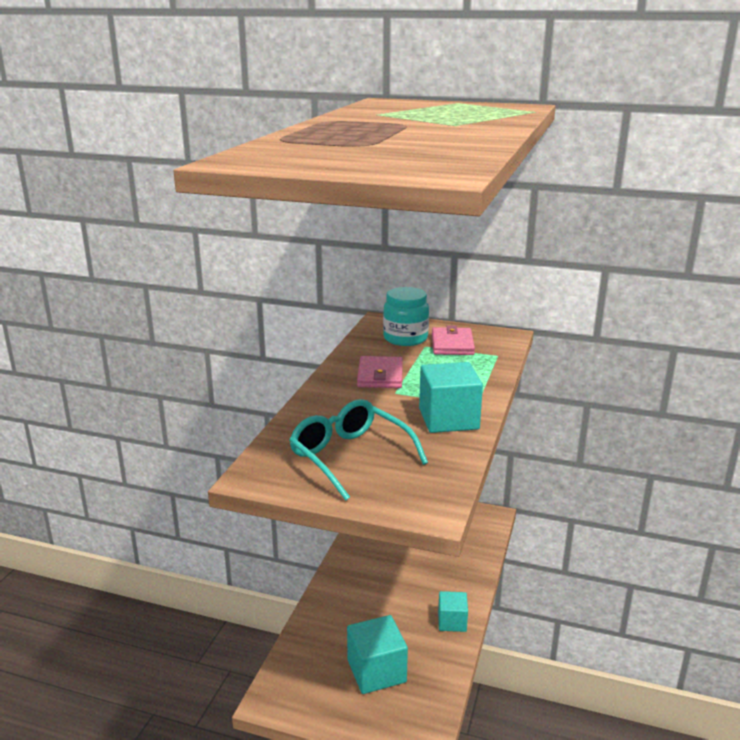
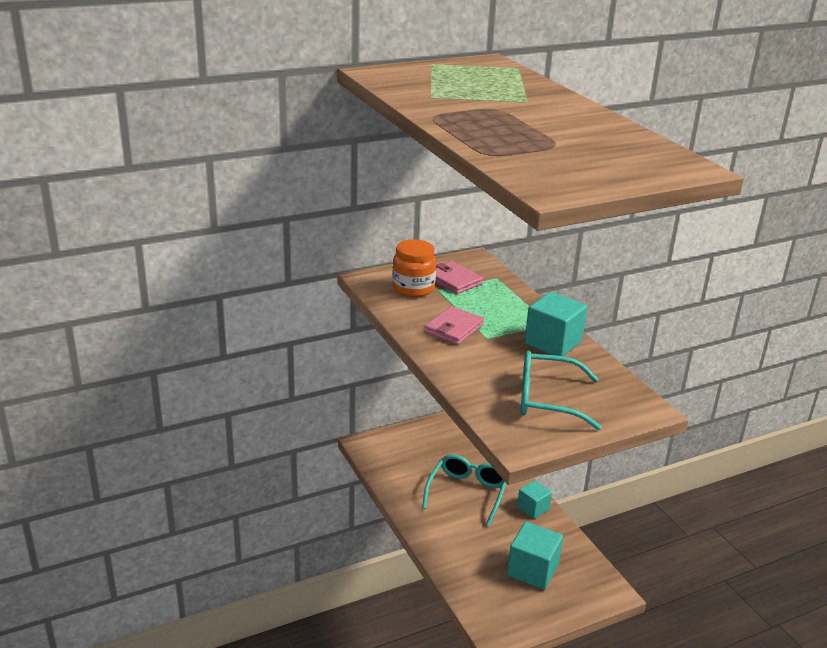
camera: 45 degrees left, 5 degrees up
pink wallet [357,356,403,388] -> pink wallet turned 75 degrees clockwise [424,306,484,345]
turquoise jar [383,287,429,346] -> orange jar [392,239,436,297]
none -> turquoise glasses [422,454,506,526]

